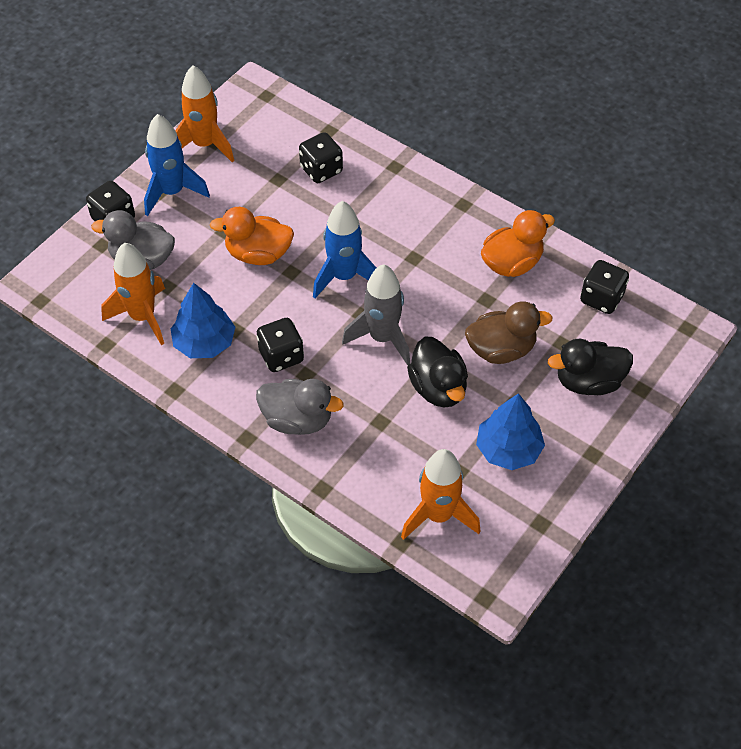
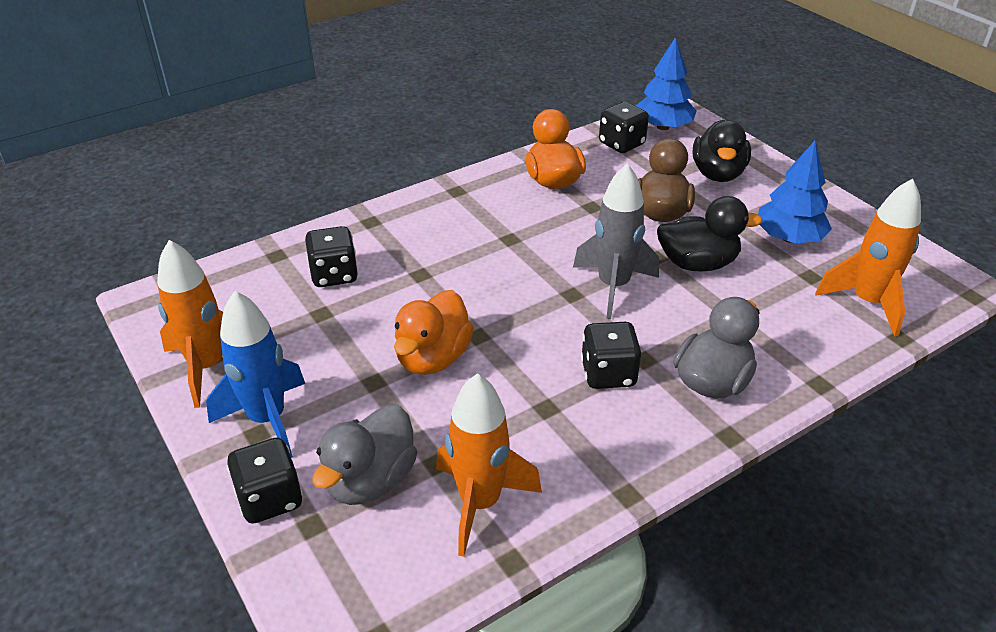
camera: 70 degrees left, 15 degrees down
blue tree [171,283,235,358] -> blue tree moved to [636,37,696,130]
blue rocket [313,201,376,298] -> none

